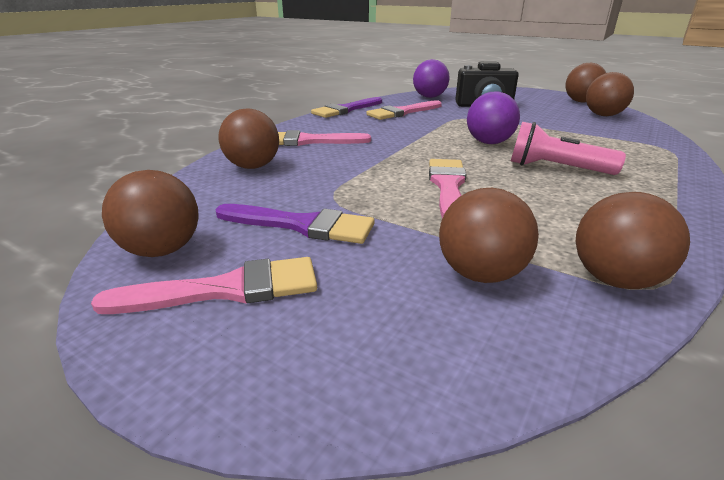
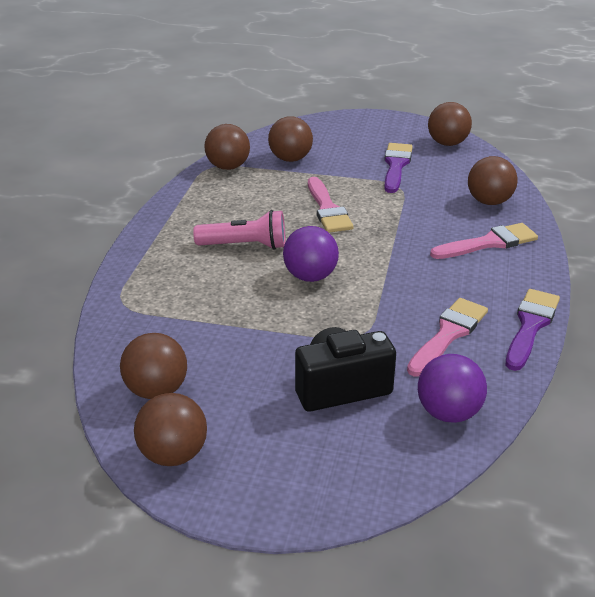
camera: 160 degrees right, 5 degrees up
pink brush [91,257,317,314] -> none
purple brush [215,204,374,244] -> purple brush turned 105 degrees clockwise [384,143,413,193]

